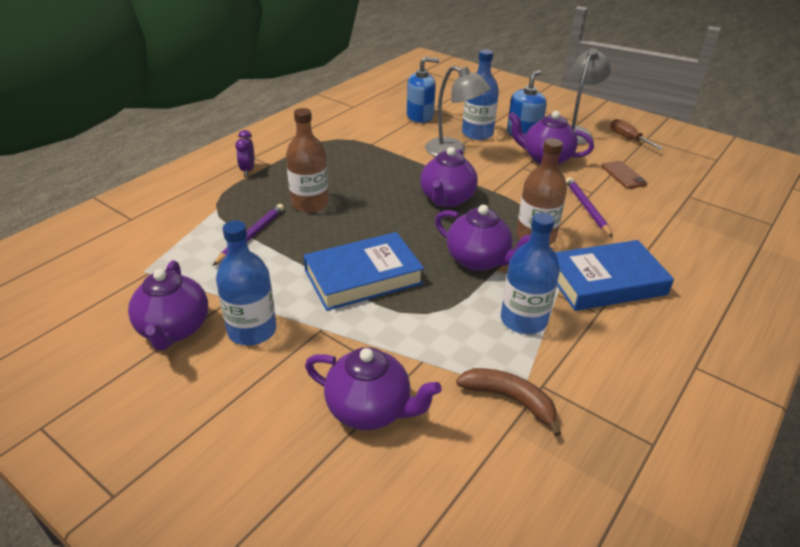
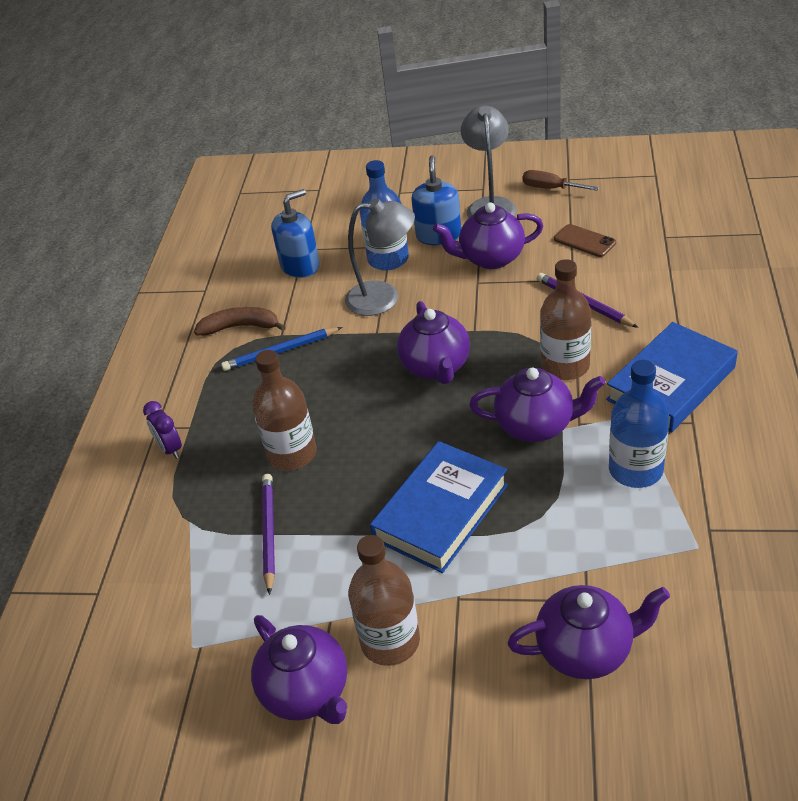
camera: 25 degrees left, 5 degrees up
blue bottle [216,220,276,346] -> brown bottle [348,535,420,666]
brown banana [456,368,561,436] -> brown banana moved to [194,307,286,335]
none -> blue pencil [221,327,342,371]

